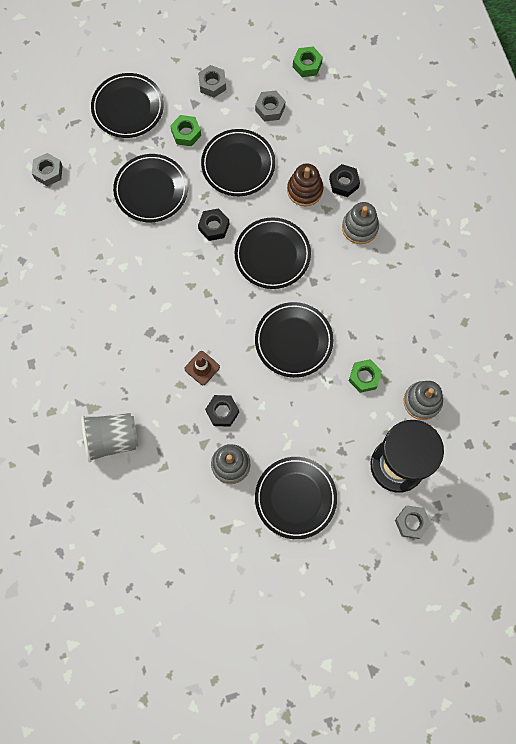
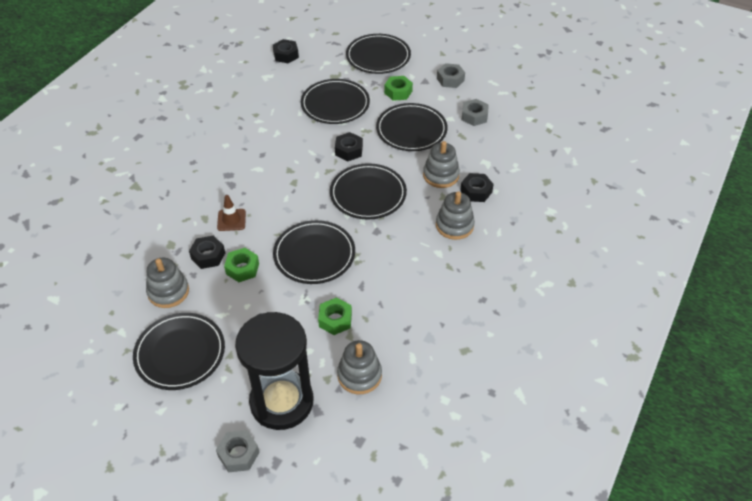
camera: 45 degrees right, 25 degrees down
grey nut [32,153,63,186] -> black nut [273,39,299,63]
grey cup [81,413,138,462] -> none
brown stacking toy [287,163,324,206] -> grey stacking toy [423,141,460,188]
green nut [293,46,323,77] -> green nut moved to [224,248,259,282]

